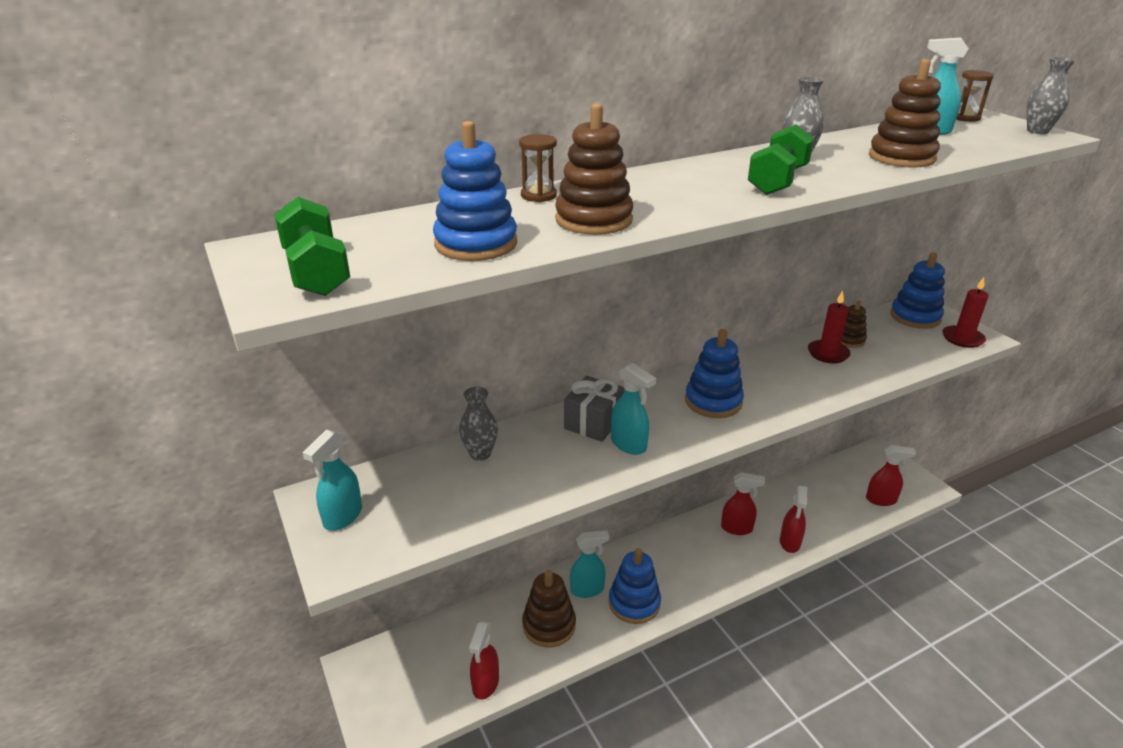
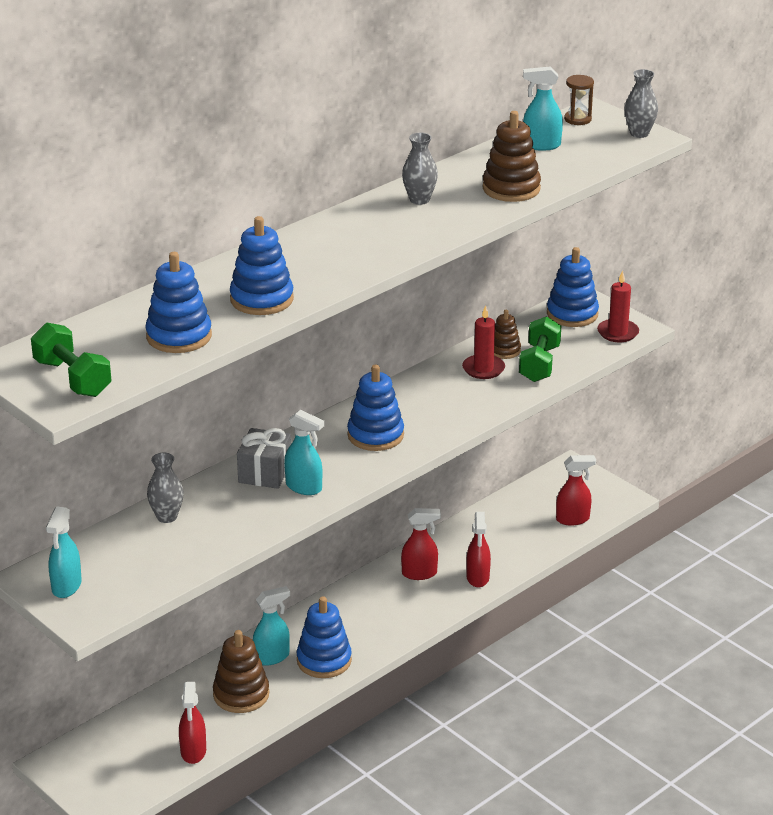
camera: 15 degrees left, 0 degrees up
brown hourglass [519,134,557,202] -> none
brown stacking toy [555,103,633,235] -> blue stacking toy [230,216,294,315]
green dumbbell [748,124,814,195] -> green dumbbell moved to [519,316,561,382]

